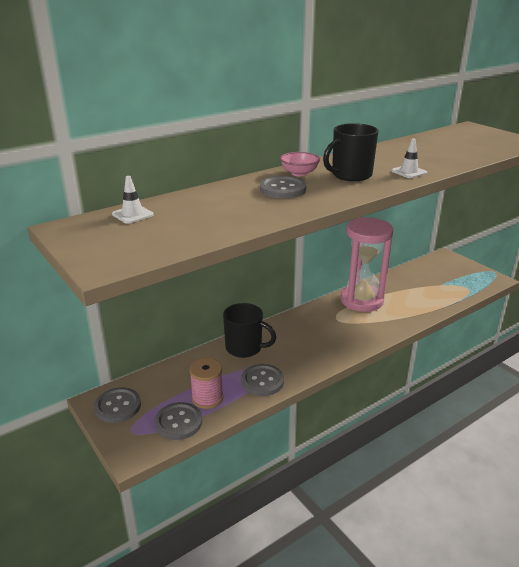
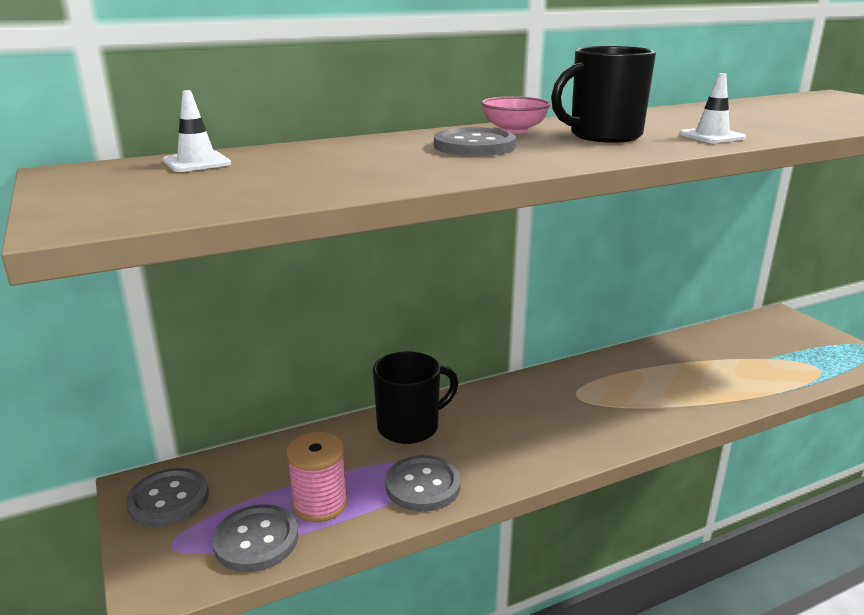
camera: 10 degrees right, 5 degrees down
black mug [223,303,276,358] -> black mug turned 60 degrees counterclockwise [373,351,458,444]
pink hourglass [340,217,393,312] -> none

